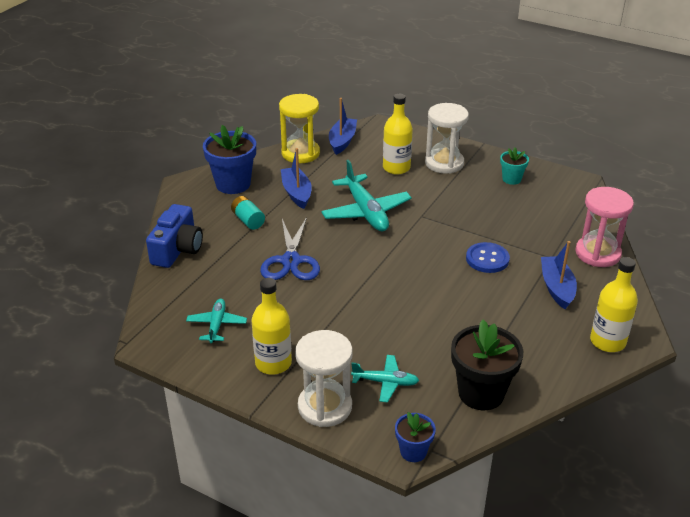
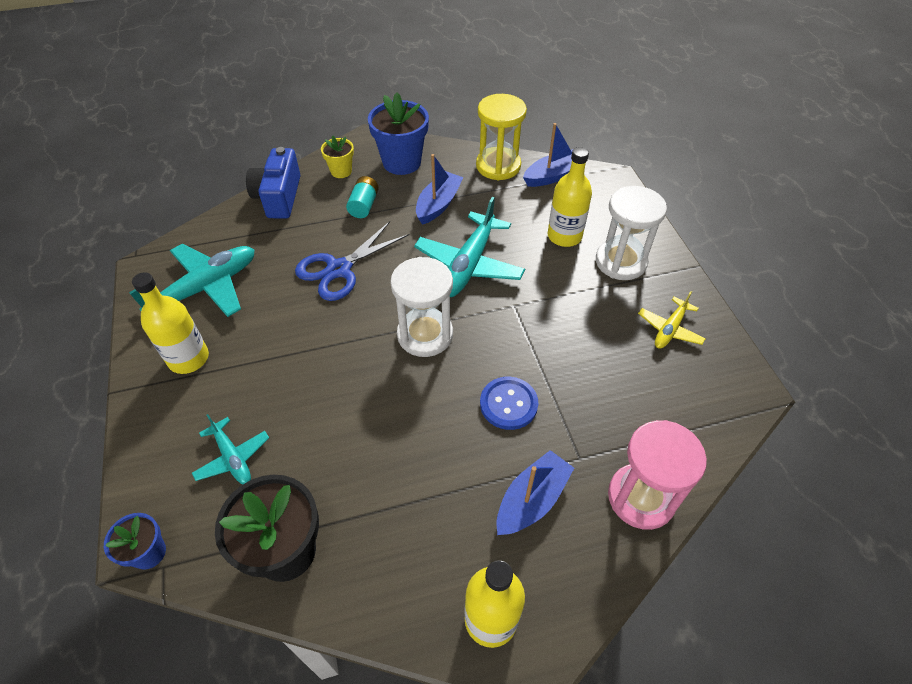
camera: 45 degrees right, 15 degrees up
blue camera [146,204,203,268] -> blue camera turned 120 degrees clockwise [246,147,300,219]
turquoise plane [186,299,247,343] -> turquoise plane [129,244,255,317], size x1.80
white hourglass [295,330,353,427] -> white hourglass moved to [390,257,453,357]
turquoise flower pot [500,147,529,185] -> yellow plane [638,291,706,349]
none -> yellow flower pot [321,135,354,178]

